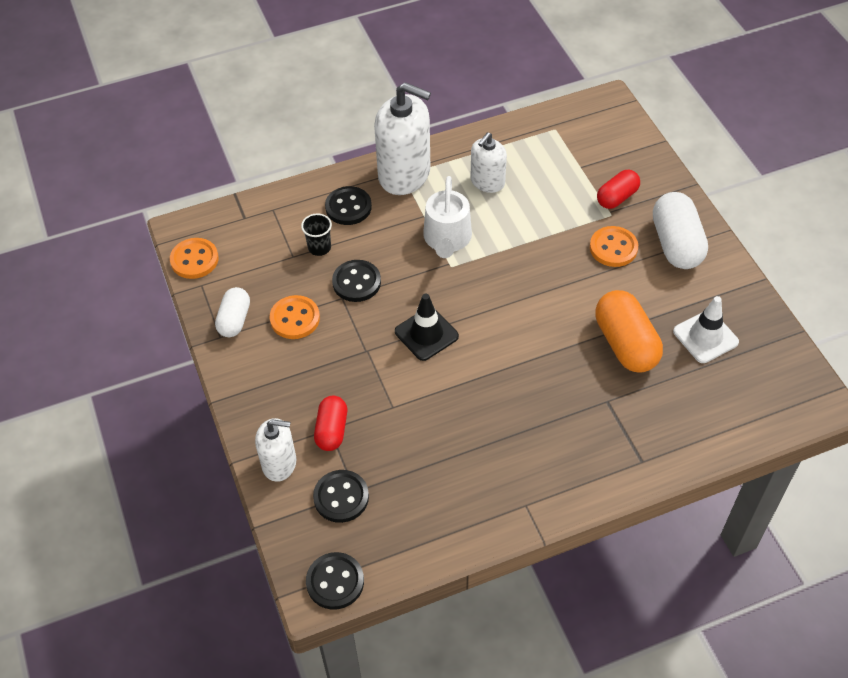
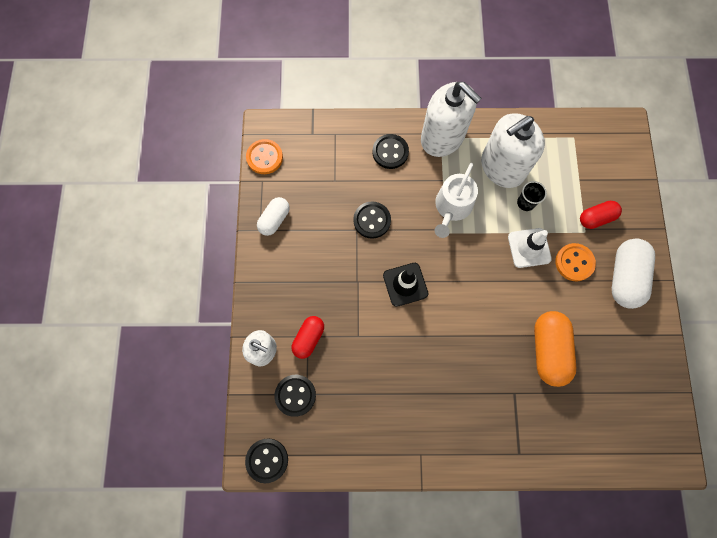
camera: 20 degrees right, 20 degrees up
orange button [270,295,320,339] -> none
black cup [301,213,332,256] -> black cup moved to [517,181,547,211]
white soap dispenser [471,132,507,193] -> white soap dispenser [481,113,545,188], size x1.74
white traffic cone [673,296,739,363] -> white traffic cone moved to [508,228,552,268]

